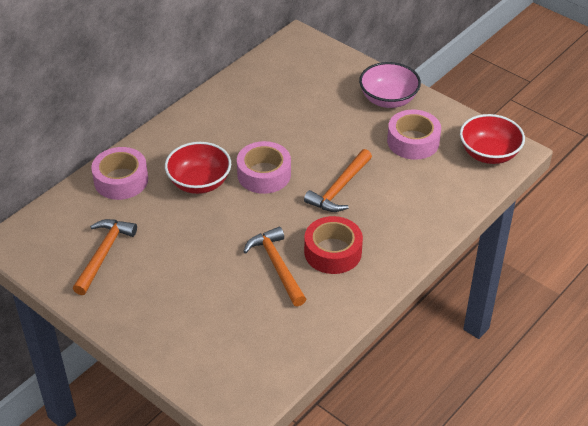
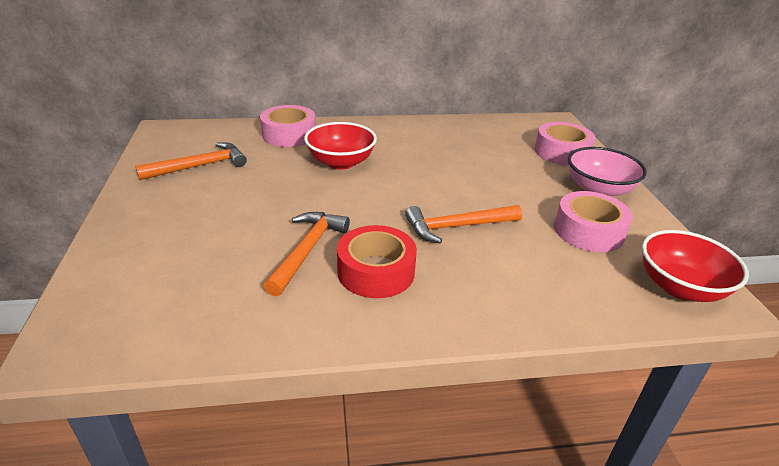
camera: 40 degrees right, 10 degrees down
pink tape [237,141,291,194] -> pink tape moved to [535,122,595,166]

